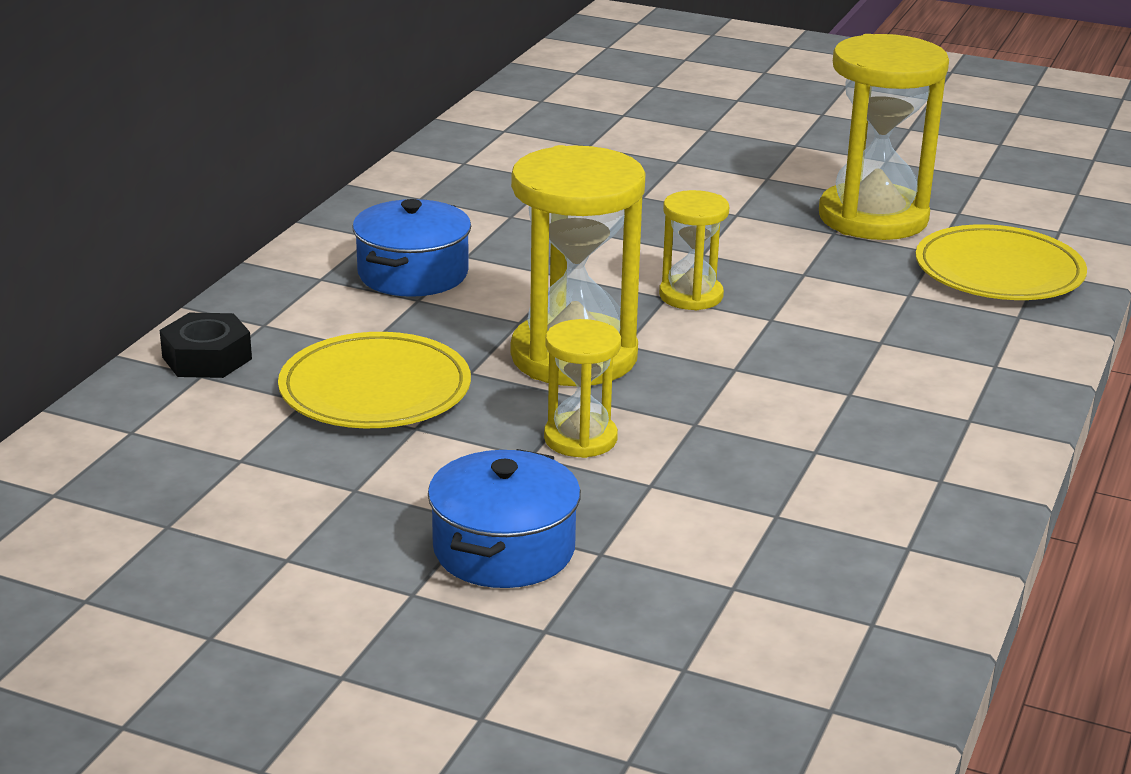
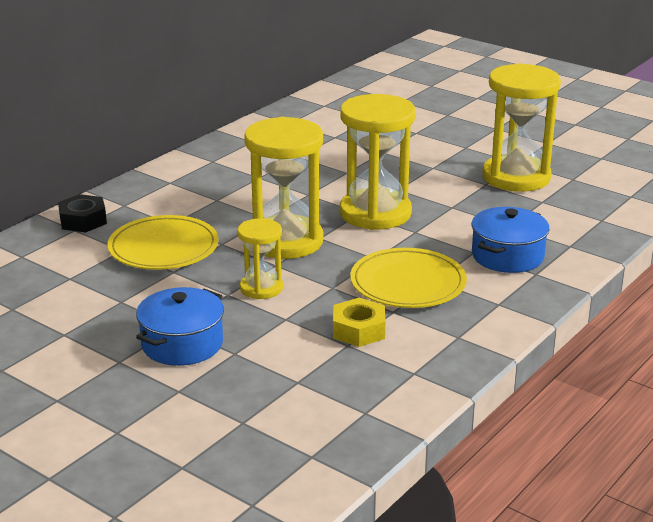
camera: 15 degrees right, 0 degrees up
blue pot [352,199,471,297] -> blue pot moved to [471,207,549,273]
yellow hourglass [659,190,729,310] -> yellow hourglass [340,94,416,230], size x1.86
yellow plate [916,224,1087,300] -> yellow plate moved to [350,248,467,308]
none -> yellow nut [333,298,386,347]

